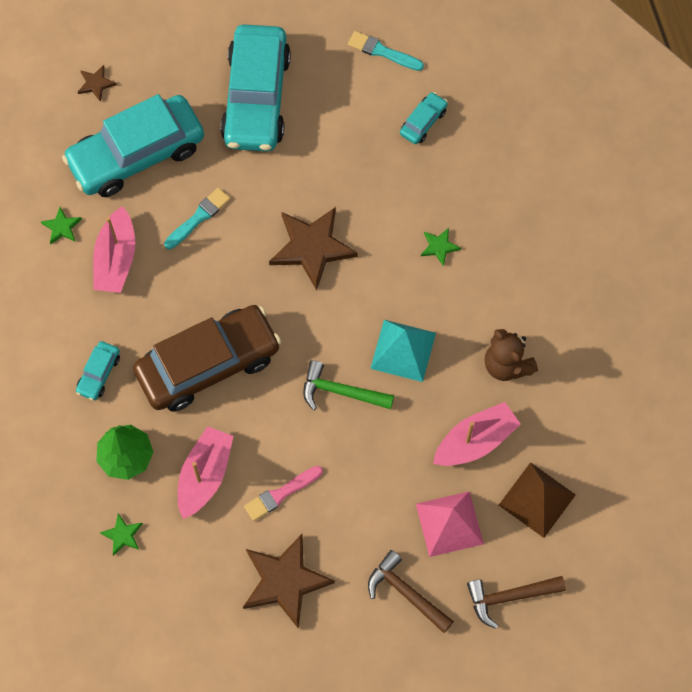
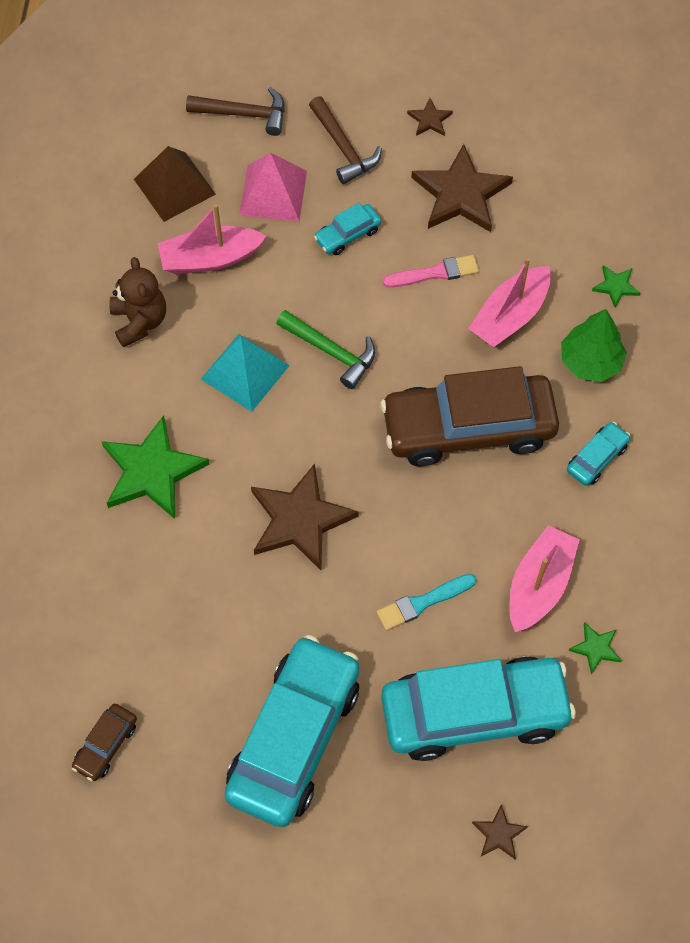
camera: 160 degrees left, 5 degrees down
turquoise brush [348,31,424,71] -> brown car [72,704,137,781]
turquoise car [400,92,448,144] -> turquoise car moved to [314,203,382,255]
green star [421,228,461,267] -> green star [101,415,209,519], size x2.17
none -> brown star [407,98,453,136]

